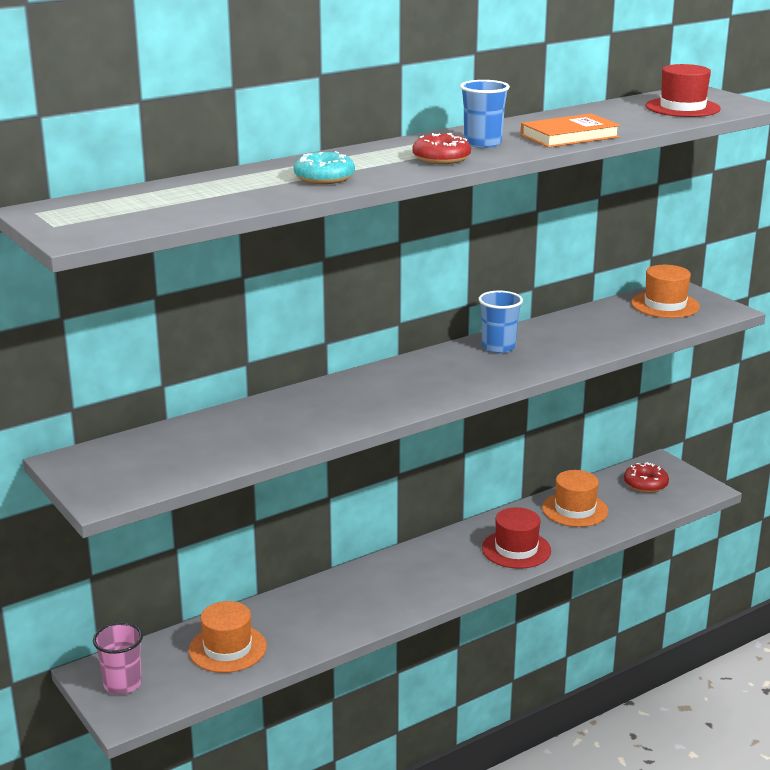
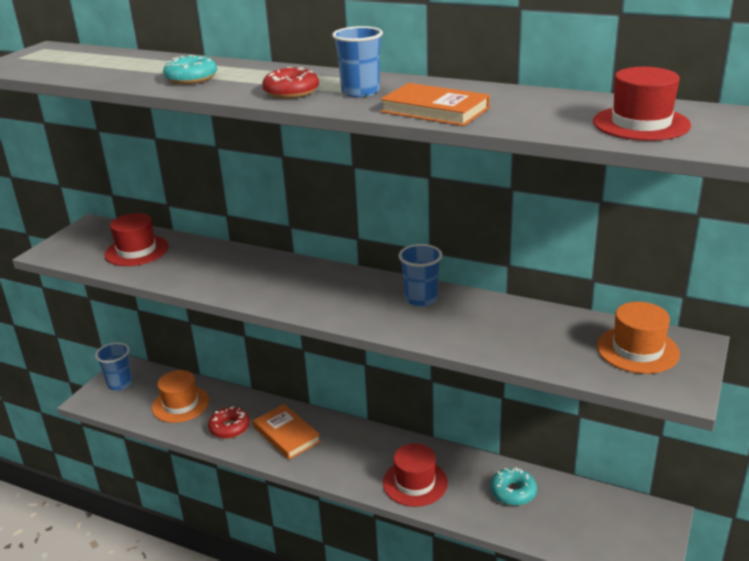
camera: 60 degrees right, 5 degrees up
pink cup [93,622,143,695] -> blue cup [95,343,133,390]
orange hat [542,470,608,527] -> turquoise donut [490,467,537,506]
red donut [624,462,669,493] -> red donut moved to [208,406,250,439]
none -> red hat [105,213,169,266]
none -> orange book [253,404,321,460]

